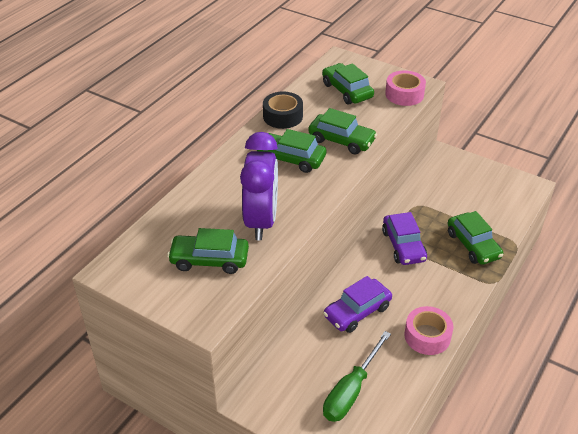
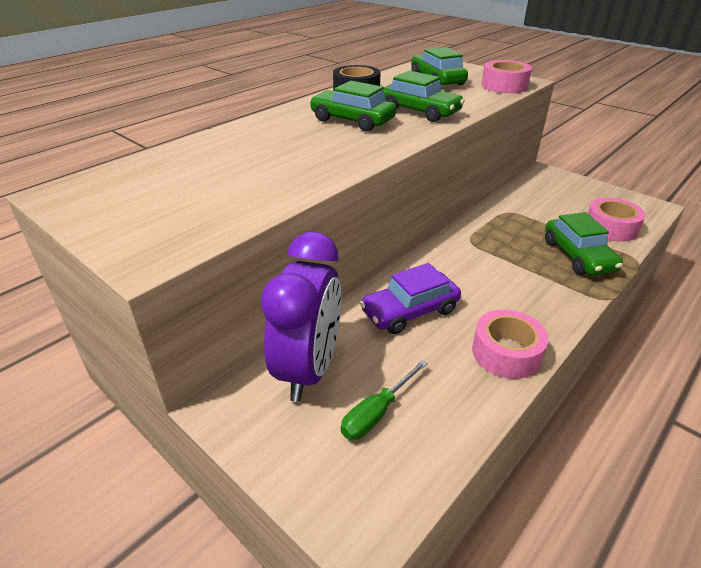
camera: 10 degrees right, 5 degrees down
green car [167,228,249,274] -> none
purple clock [240,132,278,240] -> purple clock moved to [261,231,341,402]
green screwdriver [323,331,391,422] -> green screwdriver [341,360,428,440], size x0.66
purple car [382,212,427,265] -> none
none -> pink tape [588,198,645,242]

